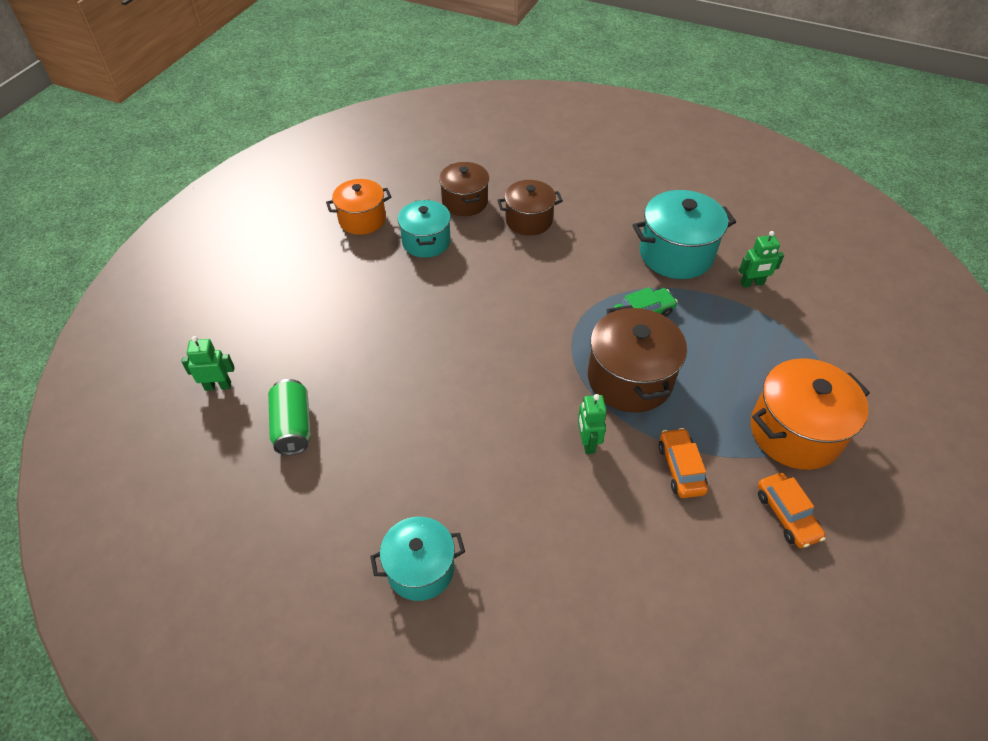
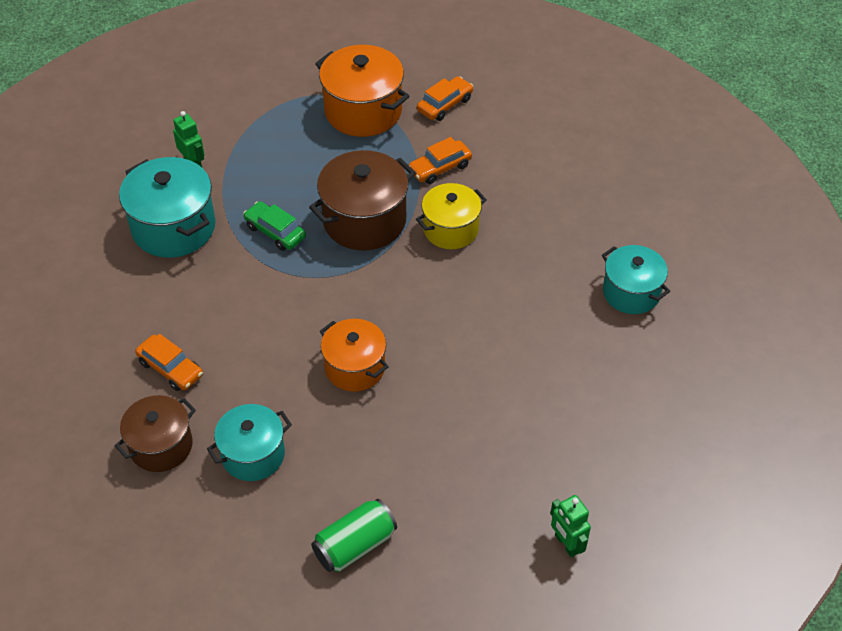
camera: 115 degrees left, 0 degrees up
green can [268,379,311,455] -> green can moved to [311,499,397,572]
orange pot [326,179,392,235] -> orange pot moved to [320,319,389,392]
brown pot [497,180,563,236] -> orange car [135,334,203,391]
green robot [578,394,607,454] -> yellow pot [416,183,487,249]

